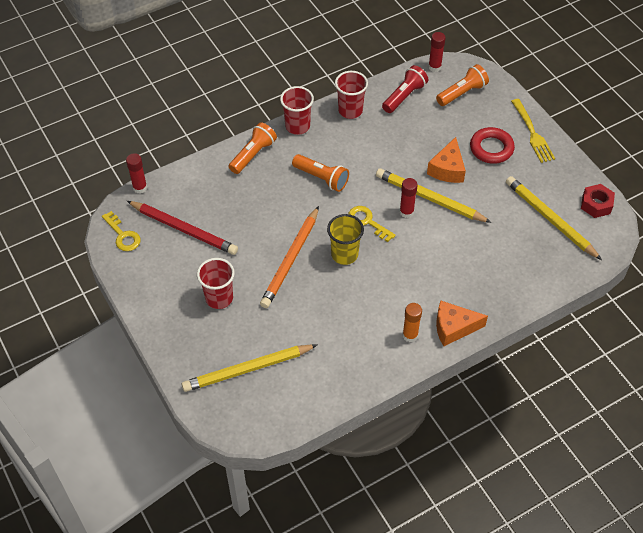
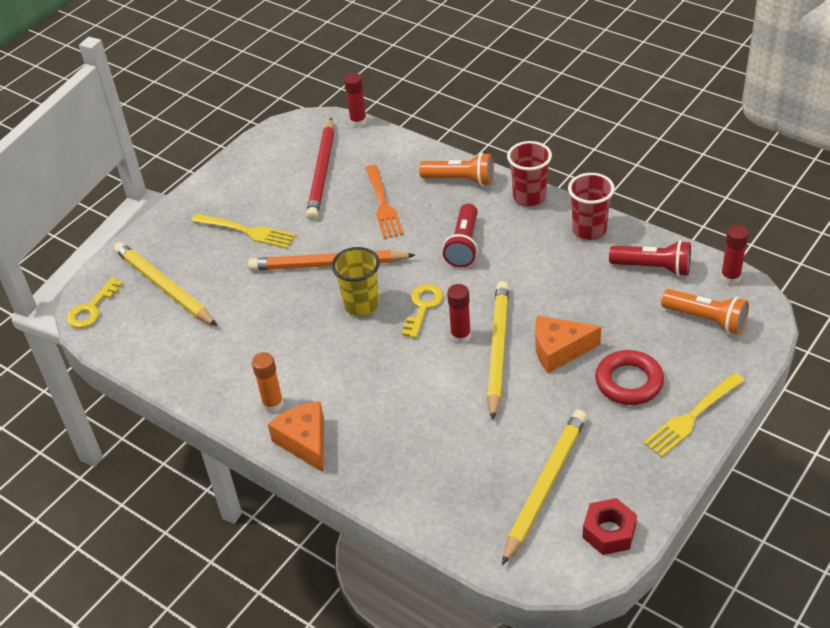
camera: 70 degrees right, 10 degrees down
yellow key [102,211,141,251] -> yellow key moved to [67,278,123,328]
red cup [197,258,235,309] -> yellow fork [191,214,296,249]
orange flashlight [292,154,349,192] -> red flashlight [443,204,478,267]
none -> orange fork [365,165,403,239]

